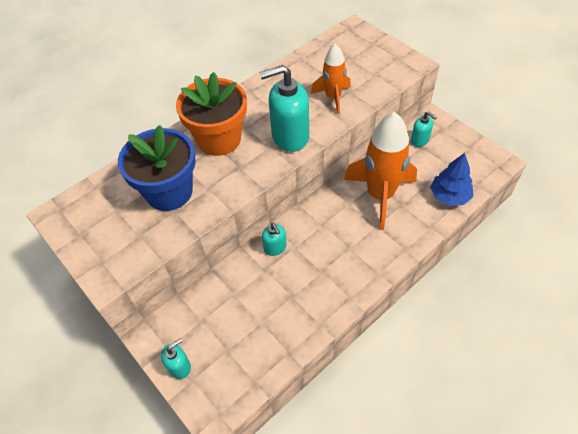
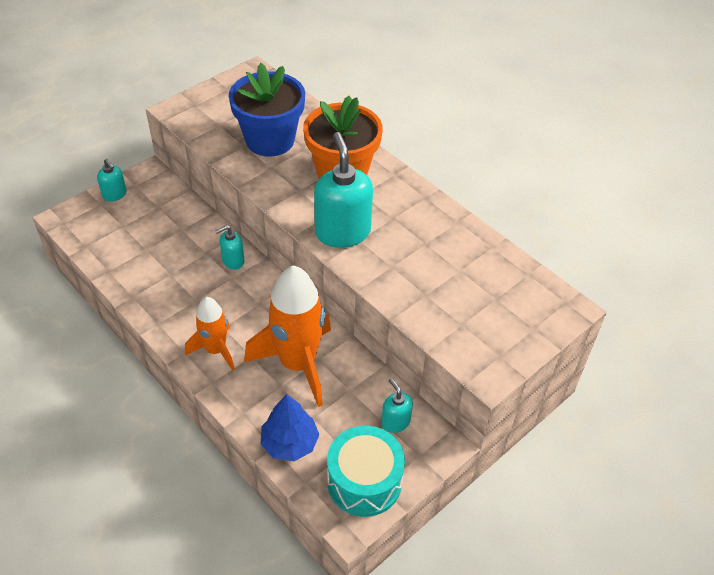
camera: 85 degrees right, 5 degrees down
orange rocket [311,44,351,114] -> orange rocket moved to [185,297,235,371]
turquoise soap dispenser [411,111,437,147] -> turquoise soap dispenser turned 105 degrees clockwise [381,378,413,433]
none -> turquoise drum [327,426,405,517]

